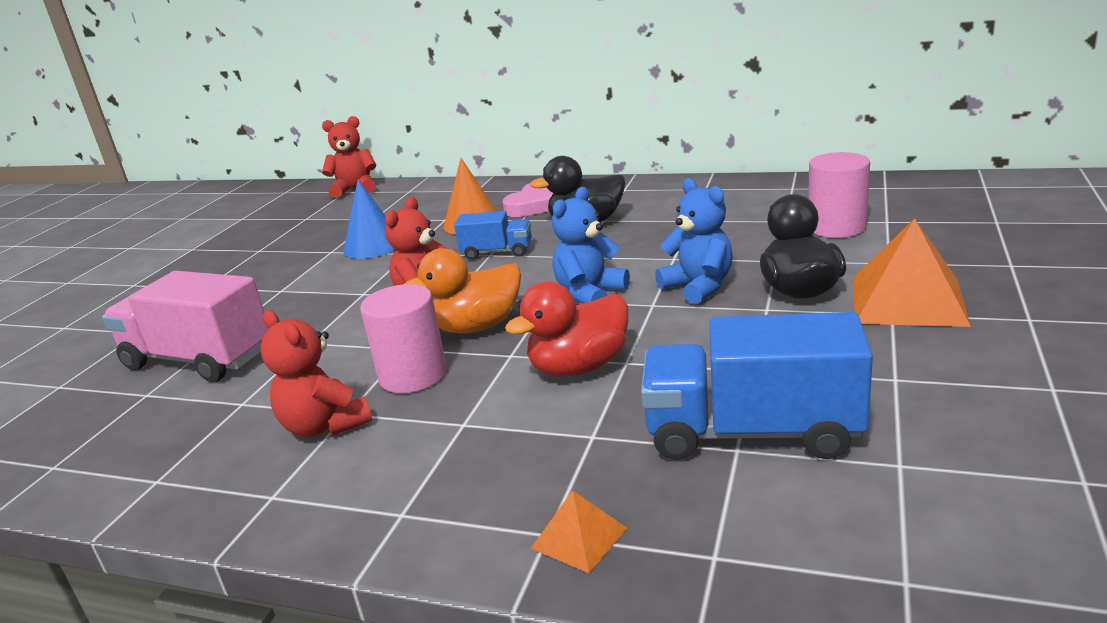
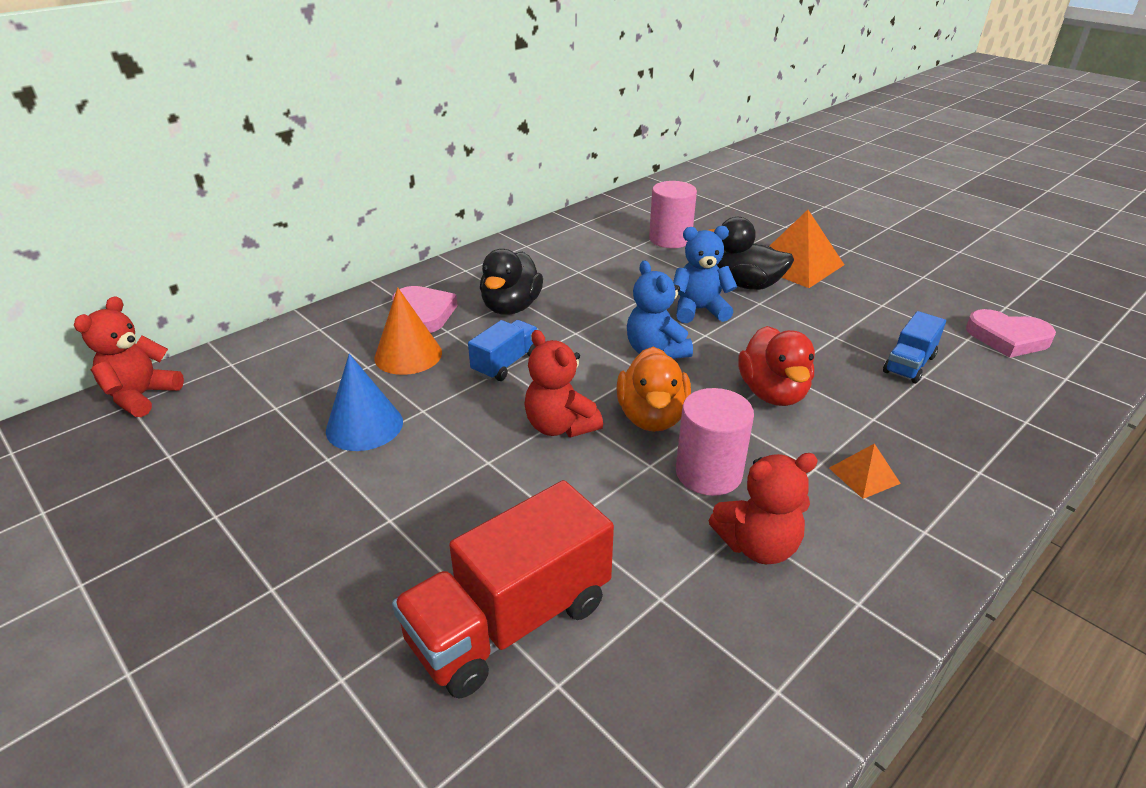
camera: 65 degrees left, 10 degrees up
pink truck [102,271,268,382] -> red truck [392,480,614,699]
orange pyramid [531,490,627,573] -> orange pyramid moved to [829,443,901,499]
blue truck [641,312,873,460] -> blue truck [883,311,946,383], size x0.54
none -> pink heart [966,309,1056,358]

